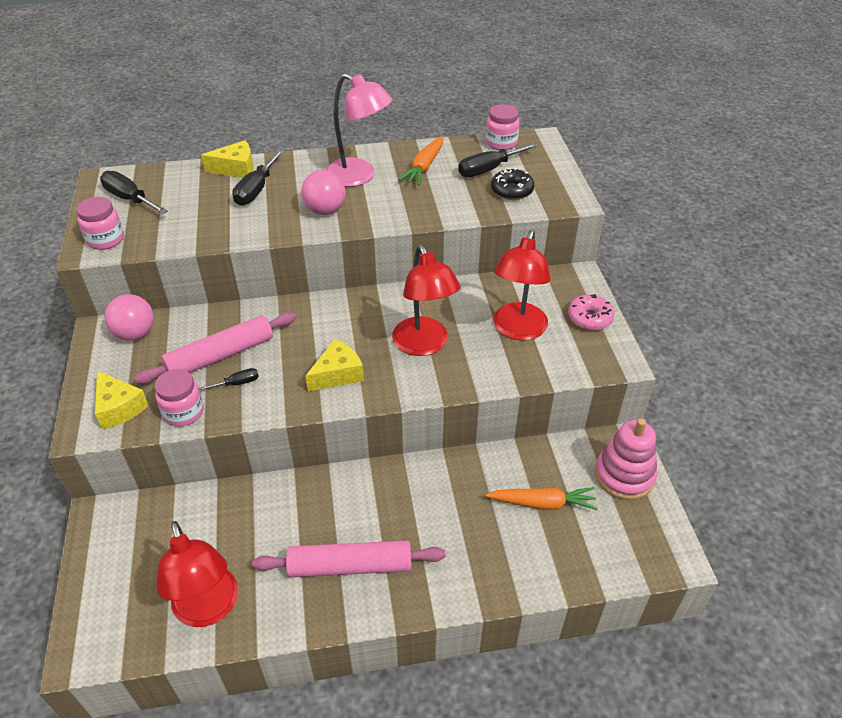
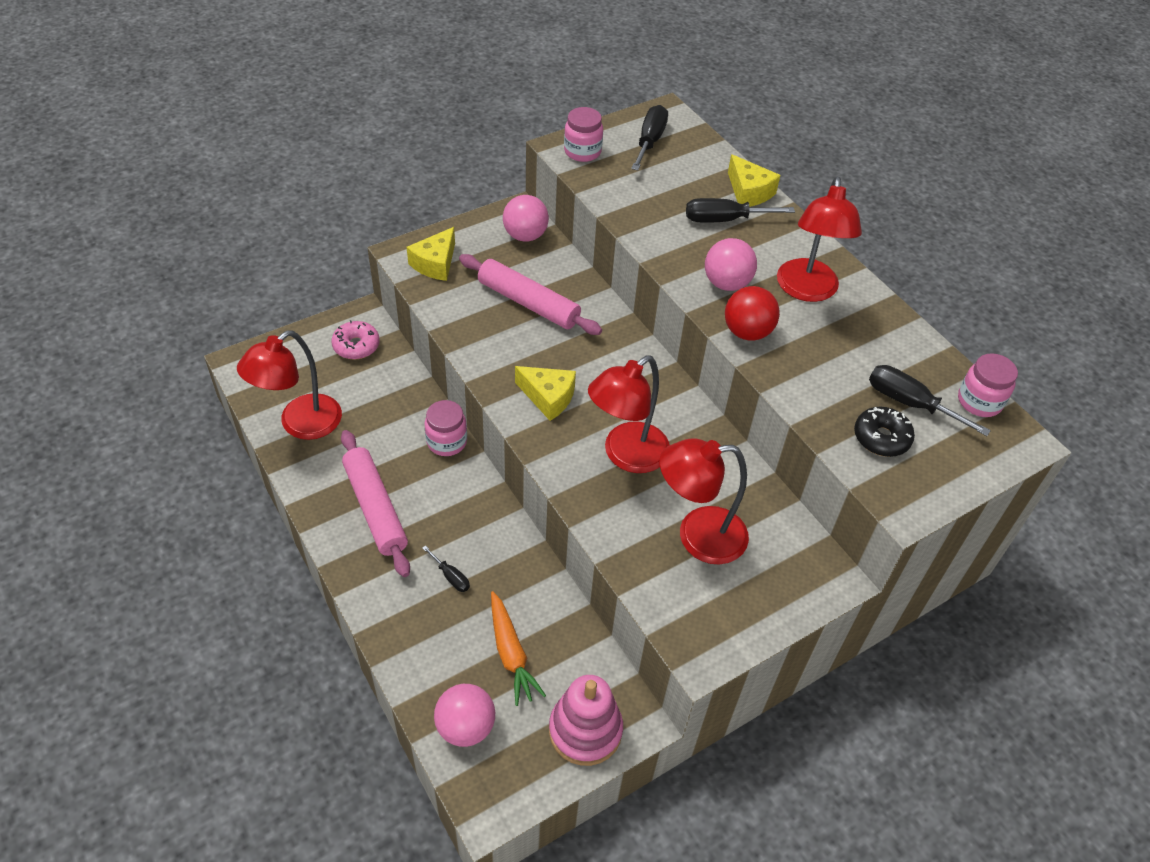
camera: 65 degrees right, 5 degrees up
pink jar [155,369,204,426] -> pink jar moved to [425,400,467,456]
black screwdriver [199,368,259,391] -> black screwdriver moved to [422,545,470,592]
pink lamp [326,73,392,187] -> red lamp [777,177,862,302]
orange carrot [399,136,443,185] -> none
pink donut [568,294,615,330] -> pink donut moved to [332,320,380,360]
none -> pink ball [434,684,495,747]
none -> red ball [725,286,780,341]

